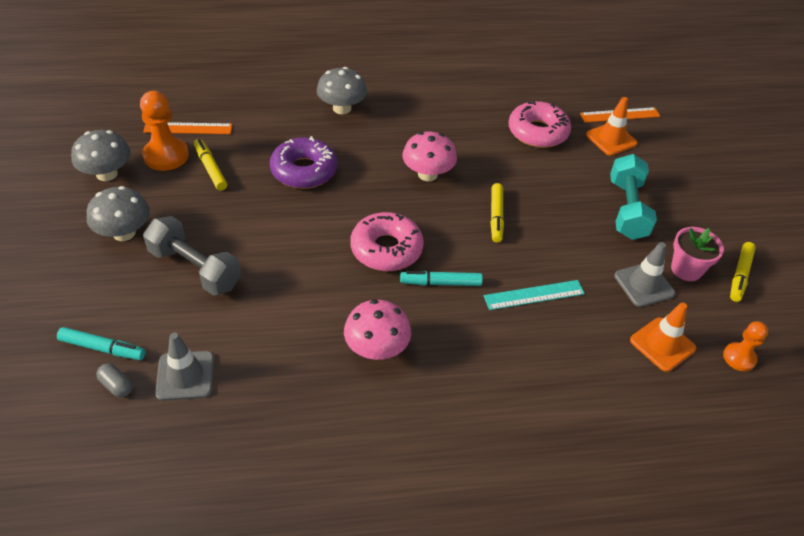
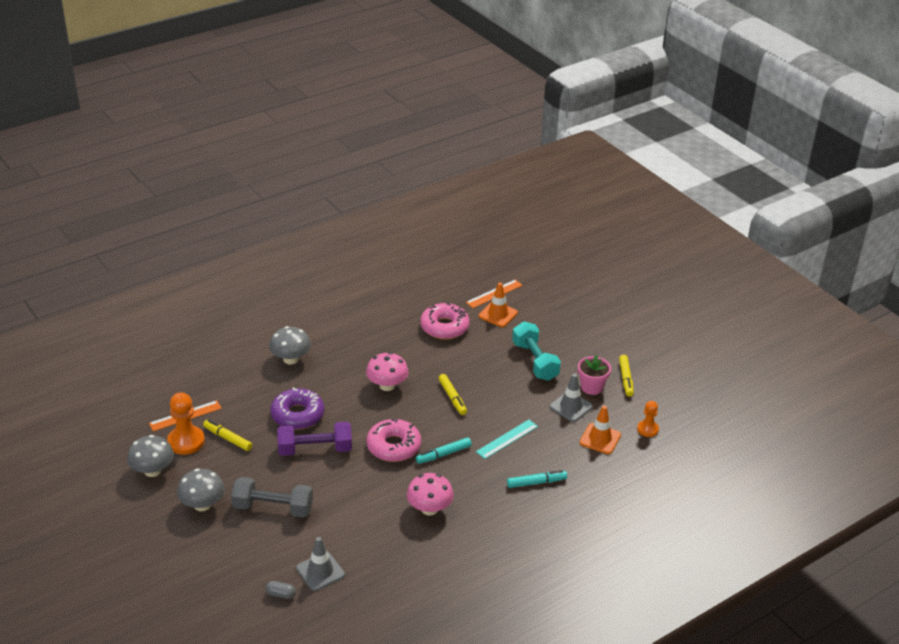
camera: 25 degrees left, 10 degrees down
turquoise marker [57,327,146,360] -> turquoise marker moved to [507,470,567,488]
none -> purple dumbbell [277,422,352,456]

